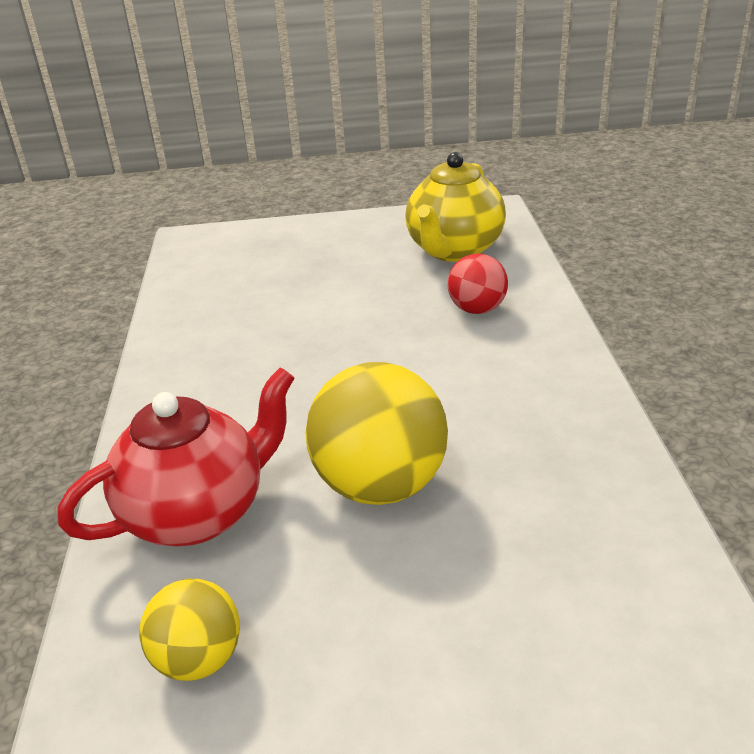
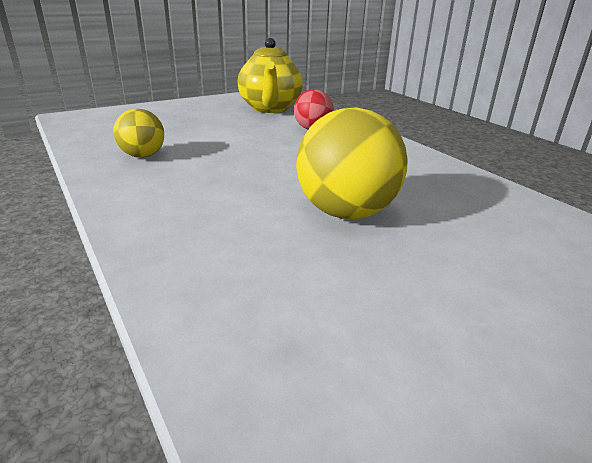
camera: 30 degrees left, 5 degrees down
red teapot [57,367,294,546] -> none
yellow ball [139,578,240,681] -> yellow ball moved to [113,109,164,158]

